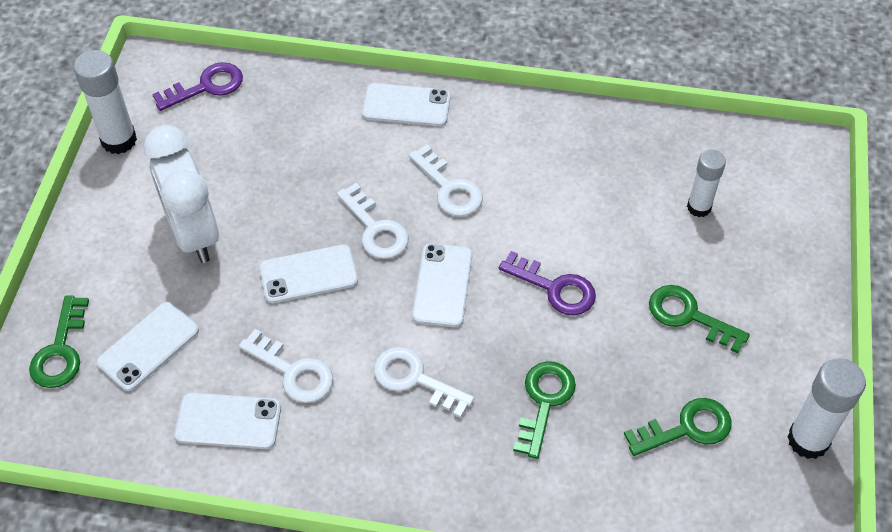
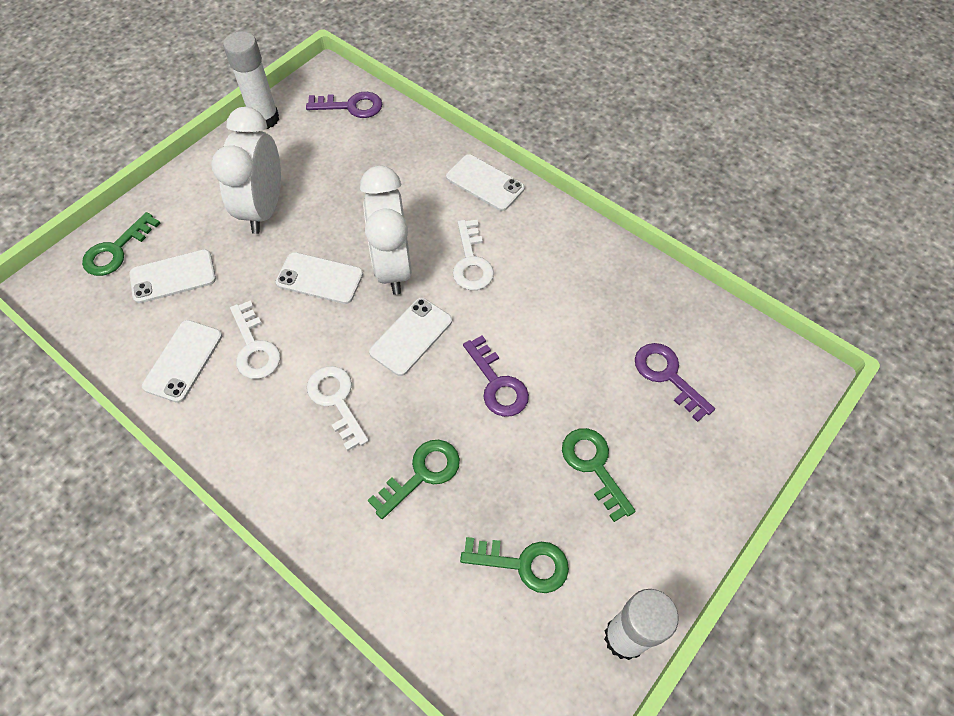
camera: 30 degrees right, 5 degrees up
white phone [175,393,281,449] -> white phone turned 75 degrees clockwise [142,320,222,403]
white key [337,183,409,259] -> white clock [360,166,412,295]
white glue stick [687,149,726,217] -> purple key [635,343,715,422]

